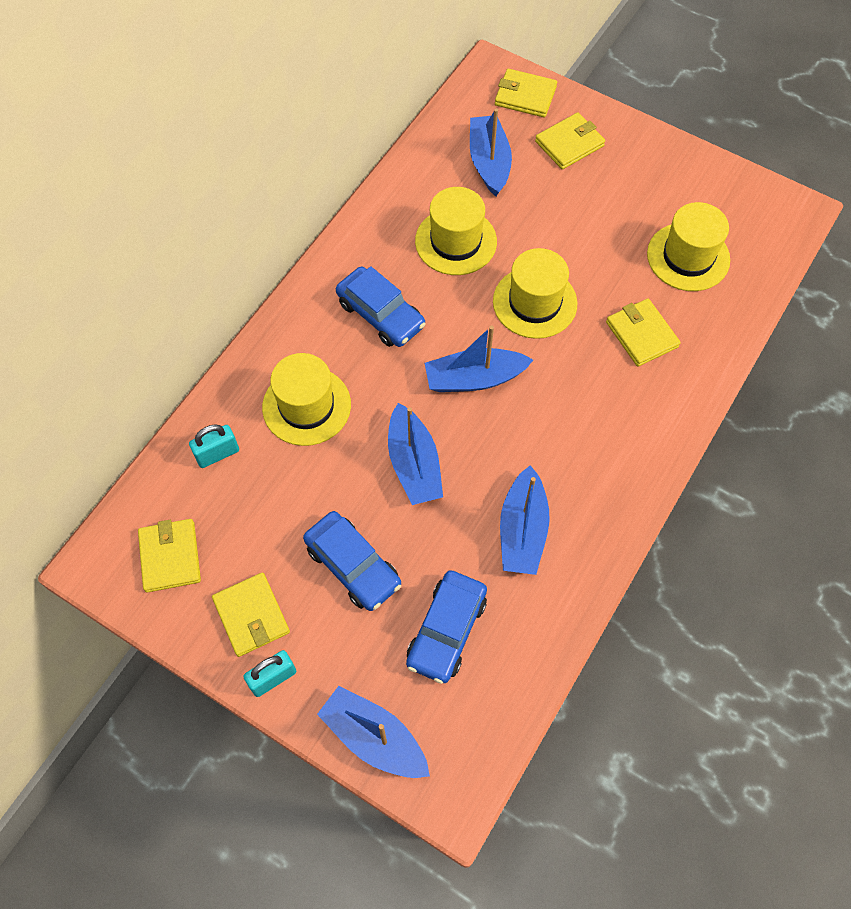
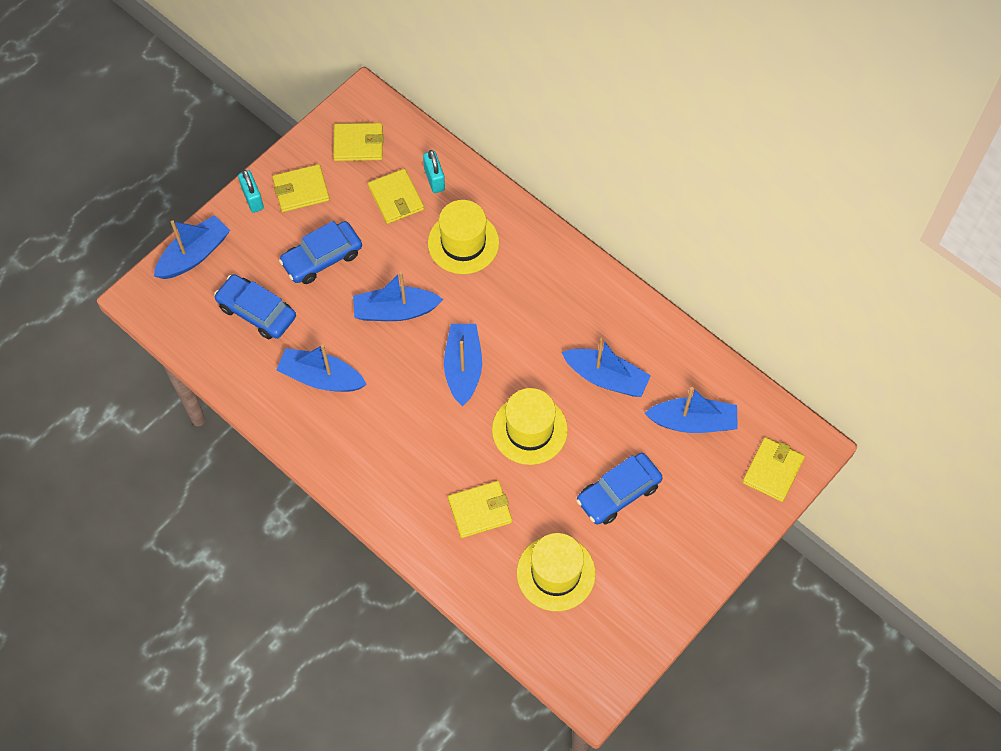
camera: 100 degrees right, 0 degrees up
blue car [336,266,426,347] -> blue car moved to [577,453,663,525]
yellow hat [415,187,497,275] -> blue boat [562,338,651,397]
yellow wallet [535,112,605,169] -> yellow wallet moved to [368,169,424,224]

